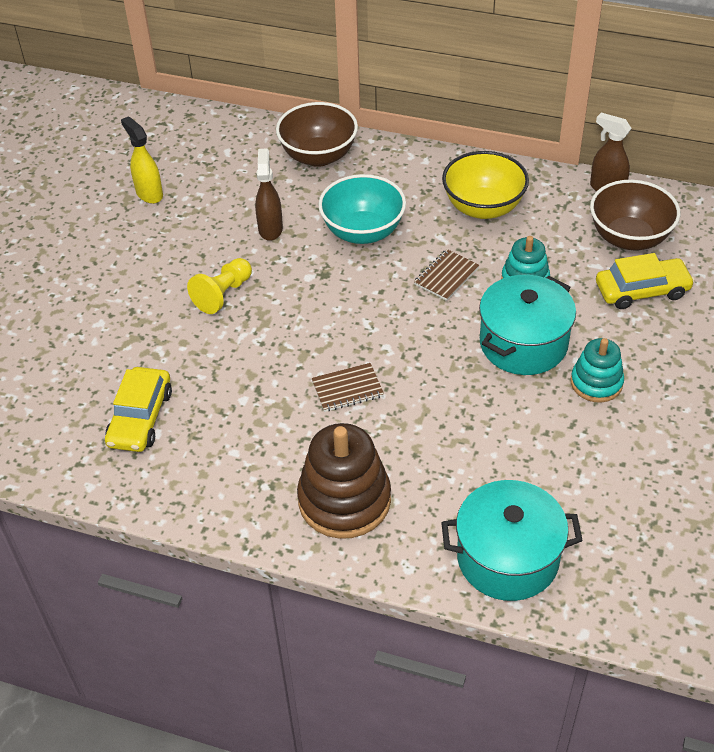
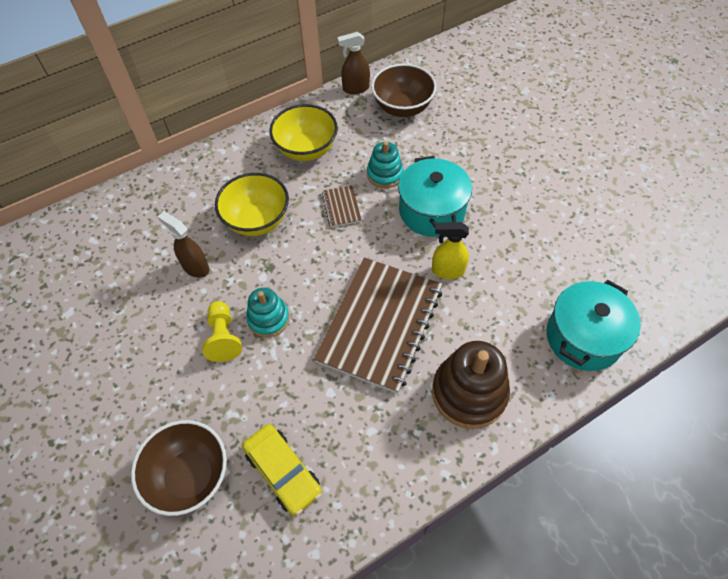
camera: 50 degrees left, 10 degrees up
yellow spray bottle [121,116,163,204] -> yellow spray bottle moved to [432,222,469,279]
brown bowl [276,102,358,167] -> brown bowl moved to [131,420,227,516]
brown notebook [312,363,384,412] -> brown notebook [314,257,442,394], size x2.46
turquoise bowl [318,174,406,244] -> yellow bowl [215,173,289,236]
turquoise stacking toy [571,338,624,403] -> turquoise stacking toy moved to [246,288,289,337]
yellow car [596,253,695,309] -> none

